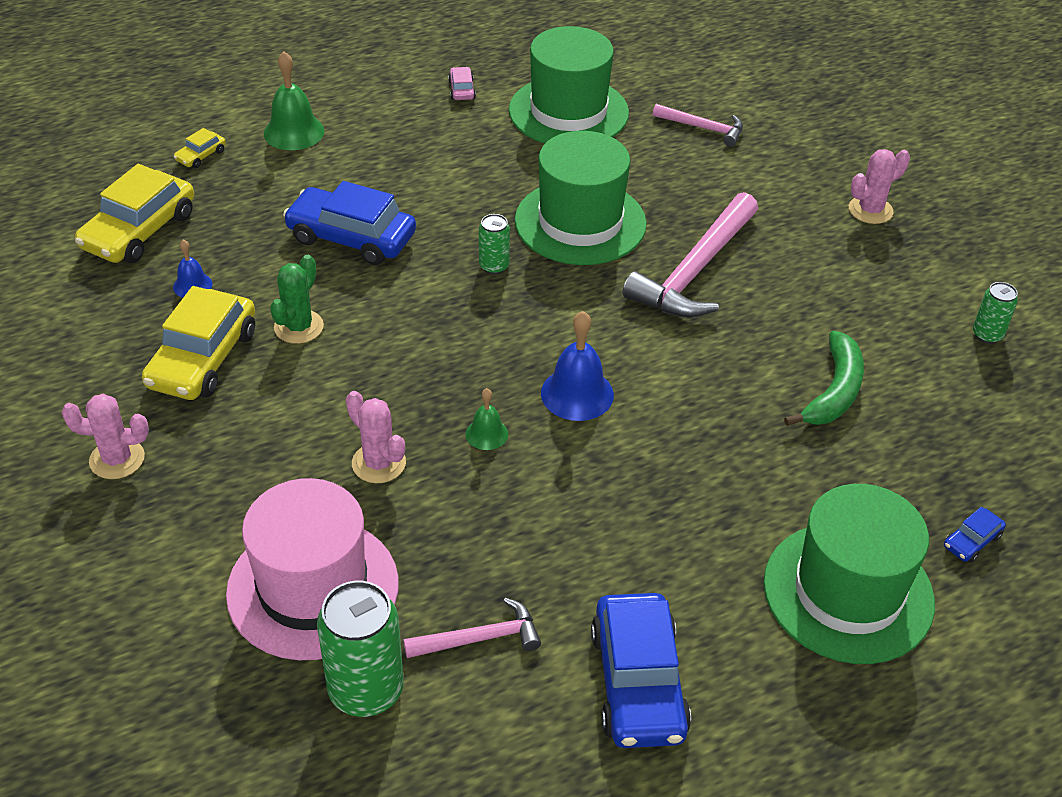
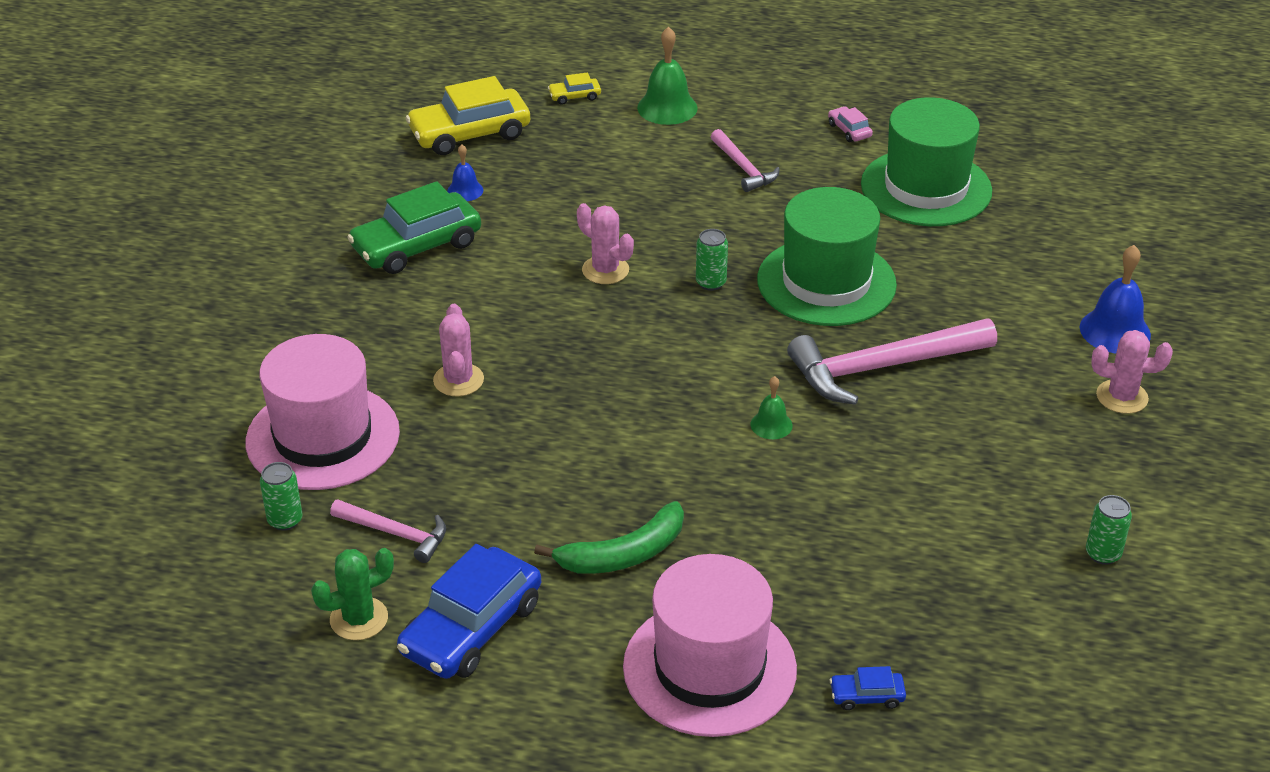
camera: 40 degrees right, 5 degrees down
pink cactus [62,394,149,479] -> pink cactus moved to [577,203,634,284]
yellow car [142,286,255,400] -> green car [347,181,481,274]
green cactus [270,255,324,344] -> green cactus moved to [311,548,394,640]
blue car [283,181,416,265] -> none
green can [317,581,404,717] -> green can [260,462,303,531], size x0.53
pink car [448,67,476,100] -> pink car turned 60 degrees counterclockwise [828,106,873,142]
green bell [466,388,508,450] -> green bell moved to [751,376,793,439]
blue bell [541,311,614,421] -> blue bell moved to [1080,245,1151,353]
pink hammer [653,104,743,147] -> pink hammer moved to [711,129,780,192]
green hat [764,484,935,664] -> pink hat [623,554,797,737]
green banana [784,331,864,426] -> green banana moved to [534,501,684,574]

